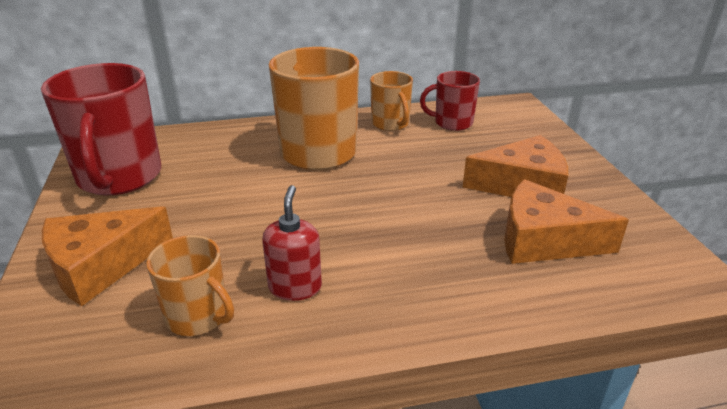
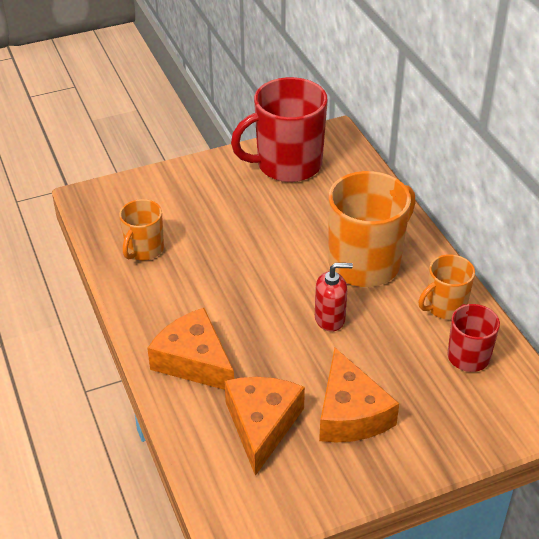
camera: 80 degrees right, 10 degrees up
orange cheese [42,206,173,306] -> orange cheese moved to [147,308,234,390]
red soap dispenser [262,185,322,301] -> red soap dispenser moved to [315,263,353,332]

